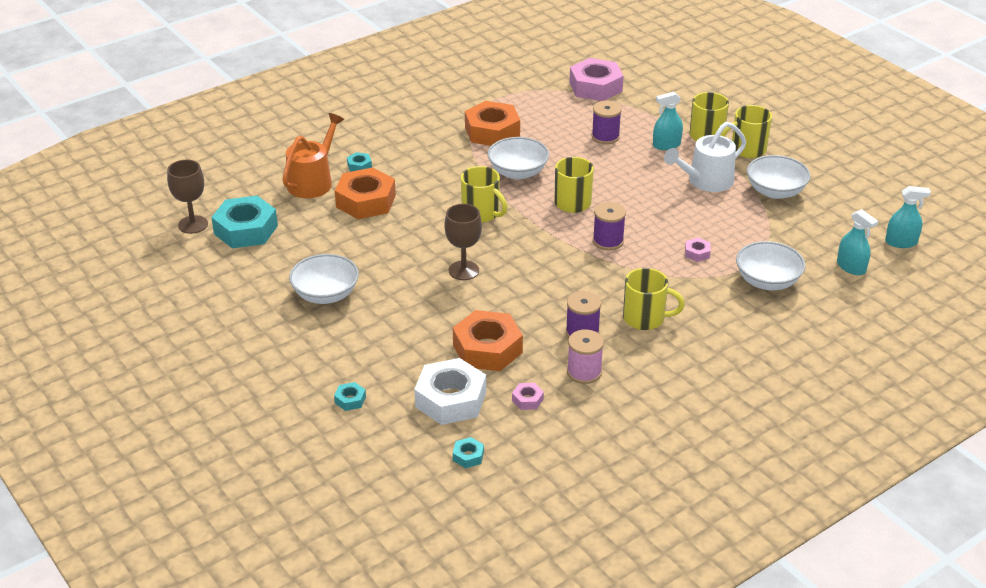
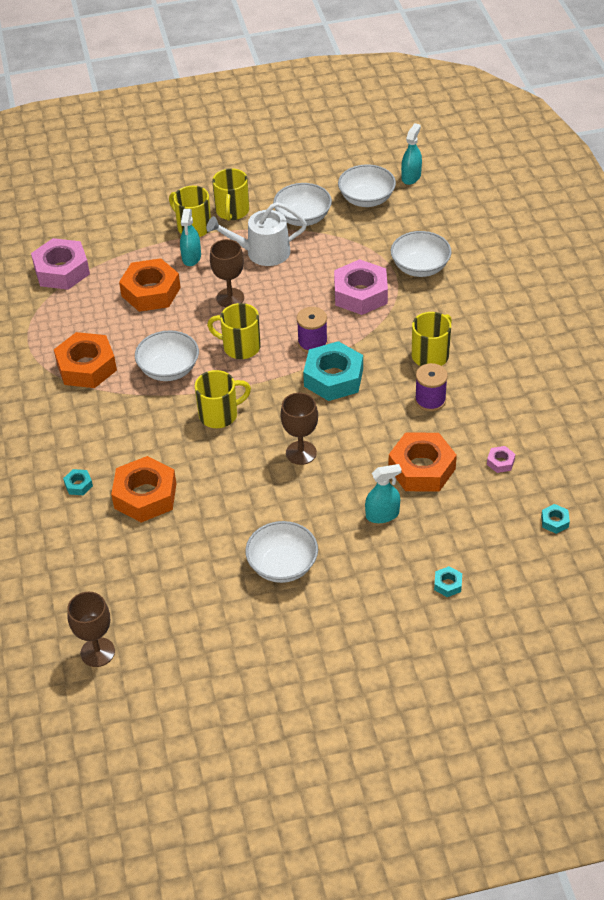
camera: 65 degrees left, 10 degrees up
turquoise nut [211,196,278,248] -> turquoise nut moved to [303,341,363,401]
orange watering can [283,113,344,198] -> none
white nut [414,358,486,425] -> none
pink spool [567,329,604,384] -> none
purple spool [592,101,622,144] -> orange nut [119,258,181,312]
white watering can [664,122,746,192] -> white watering can turned 90 degrees clockwise [207,202,307,266]
pink nut [685,238,711,262] -> pink nut [334,259,388,315], size x2.31
turquoise spray bottle [837,209,878,275] -> turquoise spray bottle moved to [365,464,401,523]
none -> brown goblet [210,239,244,307]
none -> white bowl [338,164,396,207]

